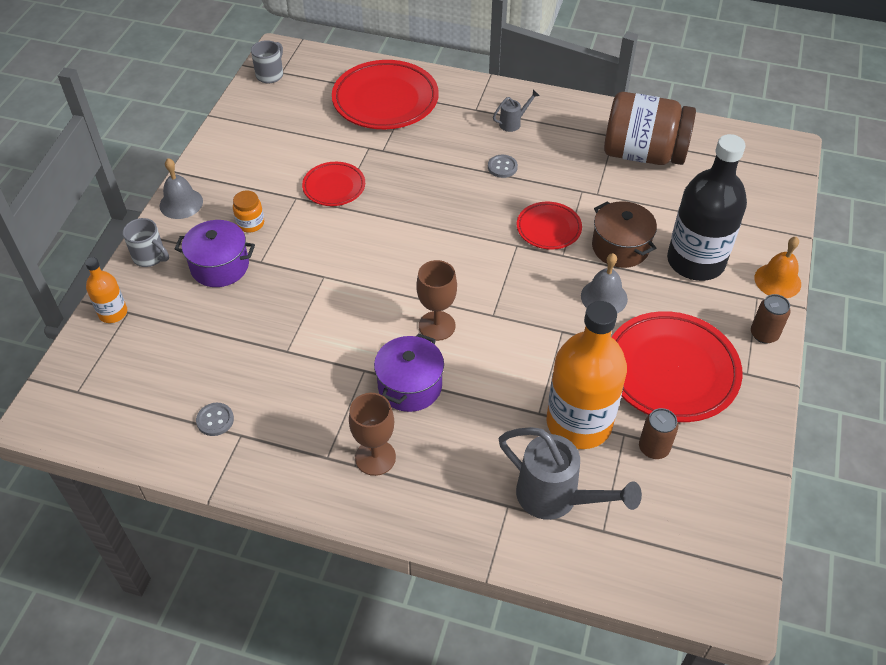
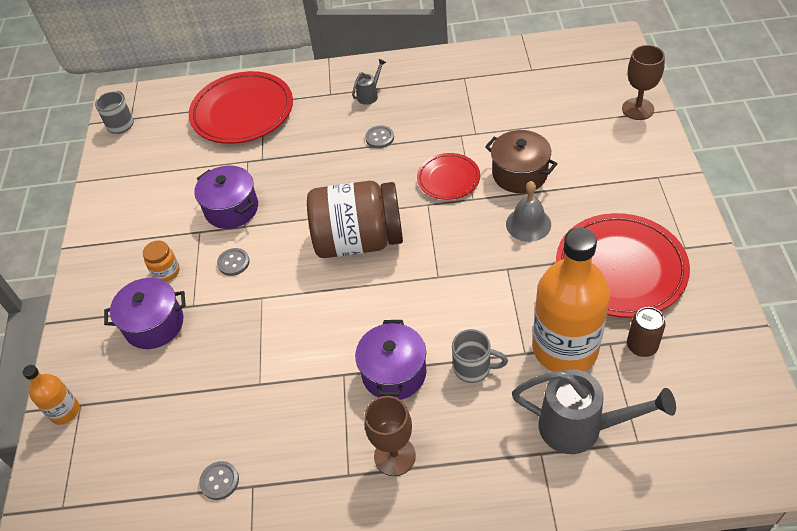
camera: 15 degrees left, 0 degrees up
grey mug [123,218,169,267] -> grey mug moved to [452,329,508,383]
grey bell [159,158,203,219] -> none
red plate [302,162,365,206] -> purple pot [194,166,258,229]
brown goblet [416,260,457,341] -> brown goblet moved to [622,45,665,120]
brown jar [604,92,696,165] -> brown jar moved to [307,181,403,258]
black bottle [667,134,747,281] -> none
brown can [751,294,791,344] -> none
orange bell [755,237,801,298] -> none
none -> grey button [217,248,250,276]

